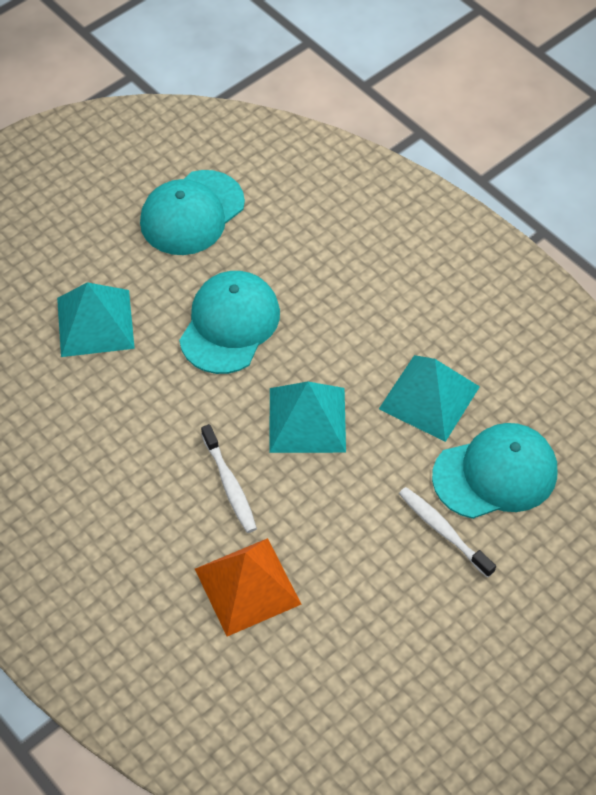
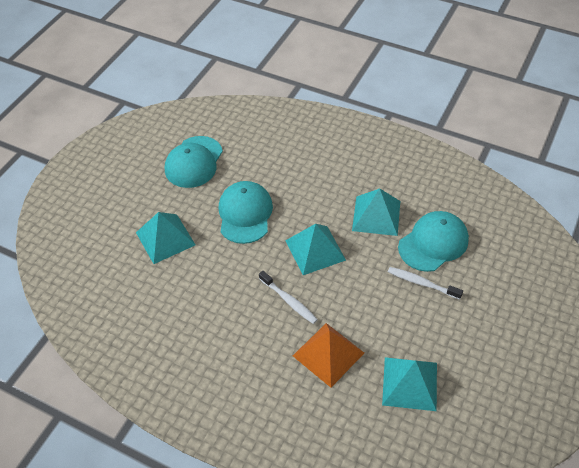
camera: 20 degrees left, 5 degrees down
none -> turquoise pyramid [382,357,437,411]

